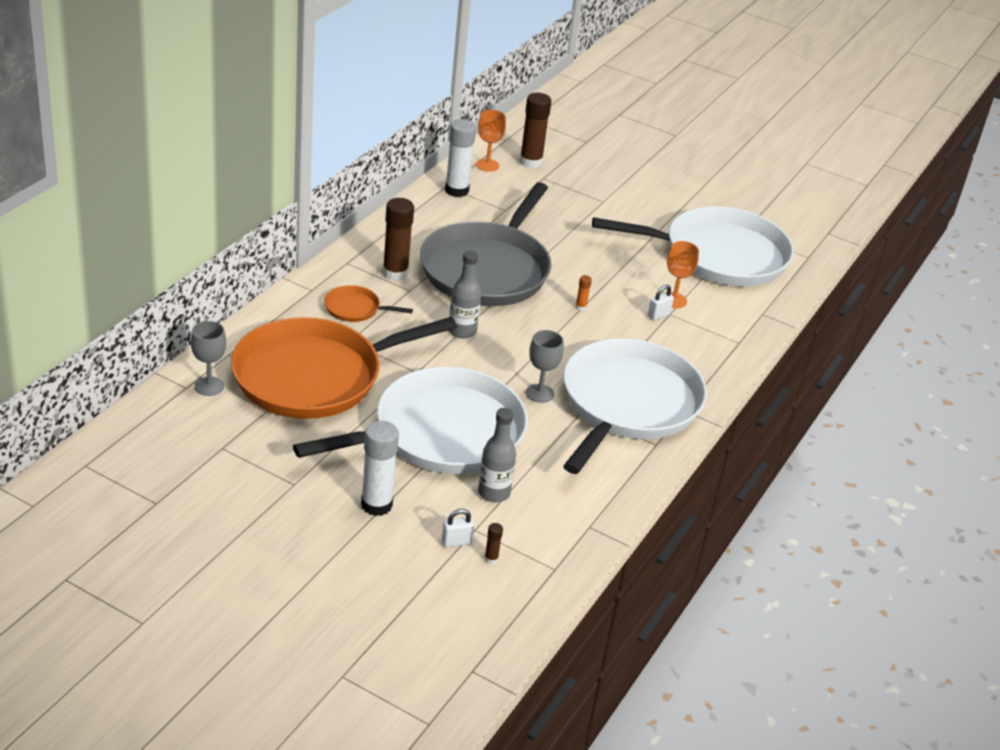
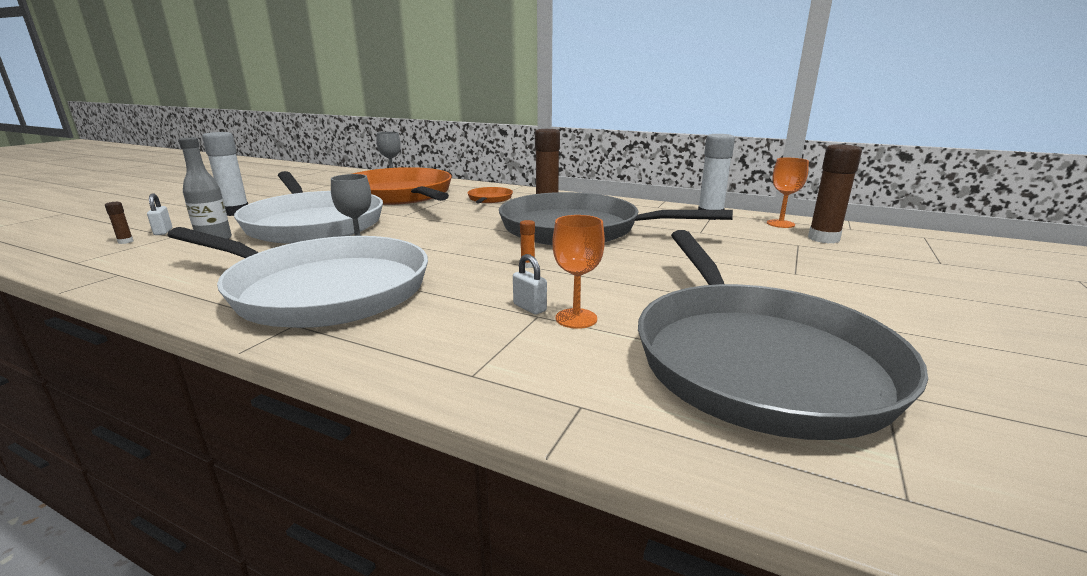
camera: 90 degrees right, 15 degrees down
grey bottle [449,250,481,338] -> none
white pan [592,206,794,286] -> grey pan [638,230,928,440]

